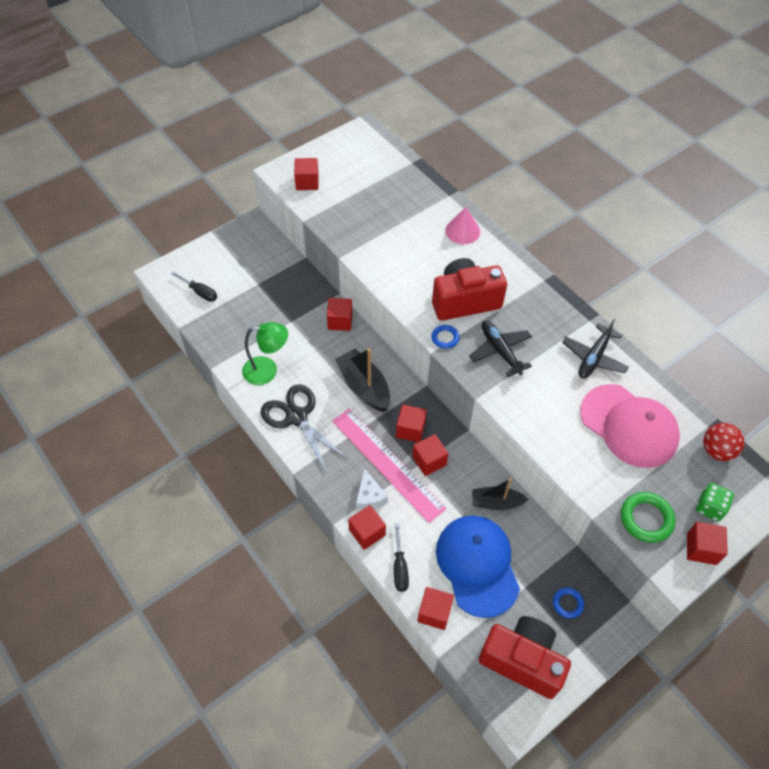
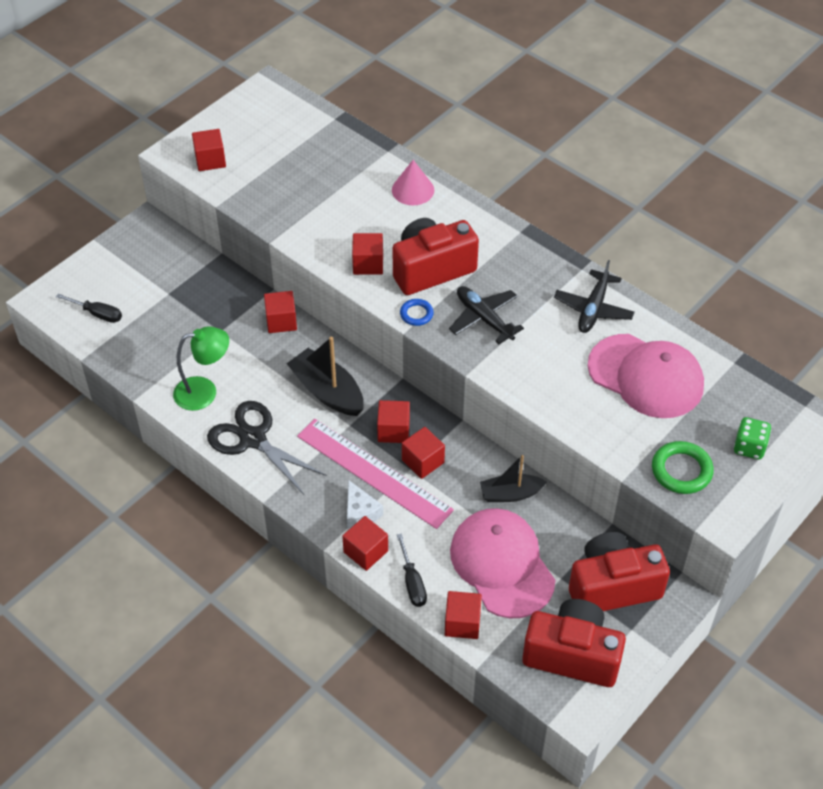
camera: 10 degrees left, 5 degrees down
blue cap [436,516,520,618] -> pink cap [450,508,556,618]
blue ring [553,587,584,618] -> red camera [569,532,670,611]
red cube [687,522,728,565] -> red cube moved to [352,233,383,275]
red ball [703,423,744,461] -> none

